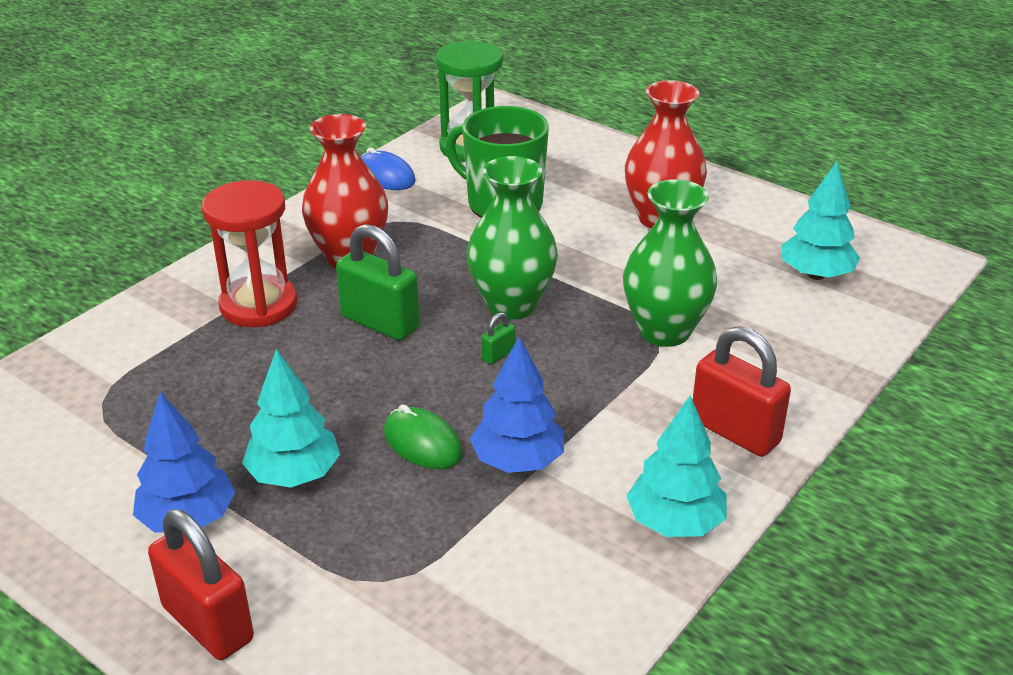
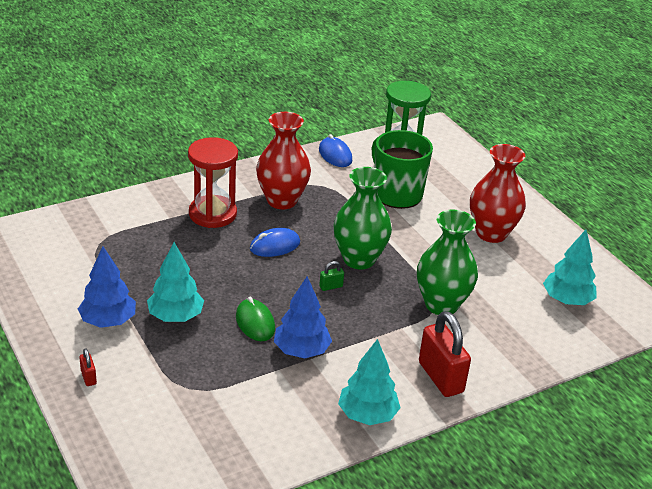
camera: 20 degrees right, 0 degrees up
red padlock [148,509,254,660] -> red padlock [79,348,97,386], size x0.43
green padlock [336,224,420,341] -> blue mouse [250,228,300,257]

